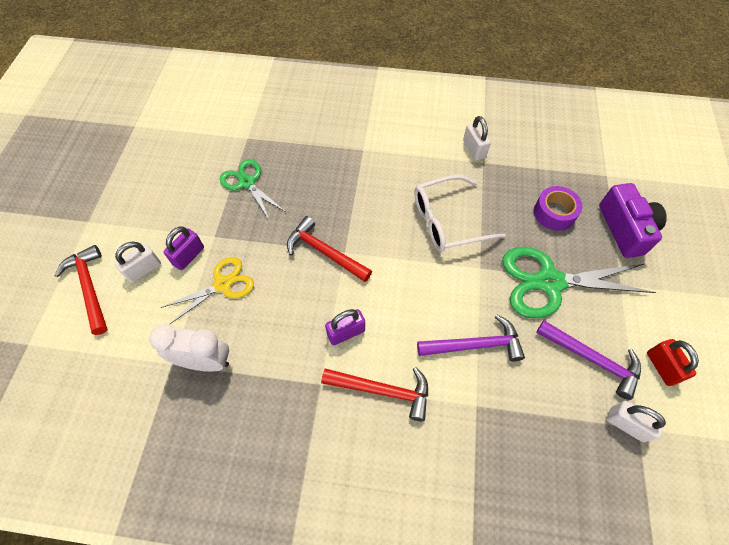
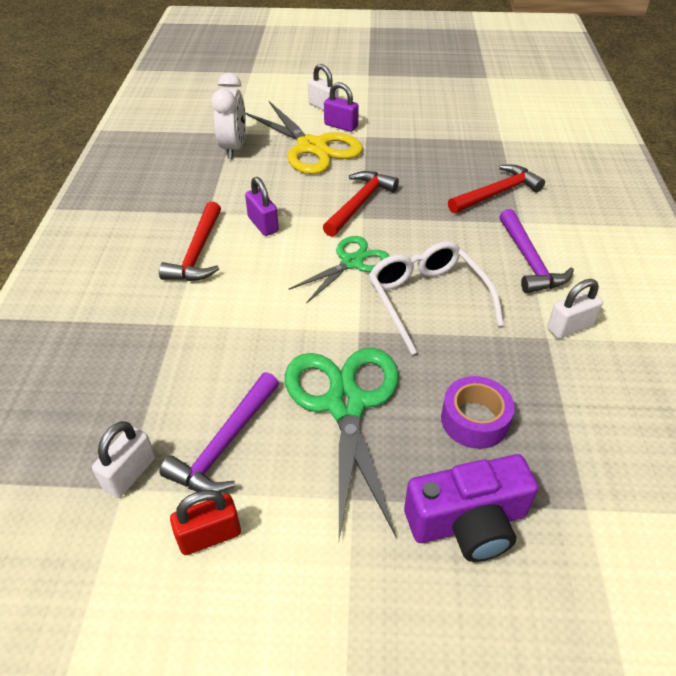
camera: 85 degrees right, 15 degrees down
red hammer [54,245,108,335] -> red hammer moved to [448,165,545,213]
yellow scissors [160,257,254,324] -> yellow scissors [245,101,363,174], size x1.63
green scissors [219,159,286,221] -> green scissors moved to [289,236,389,304]
purple hammer [417,315,525,361] -> purple hammer moved to [499,209,574,293]

